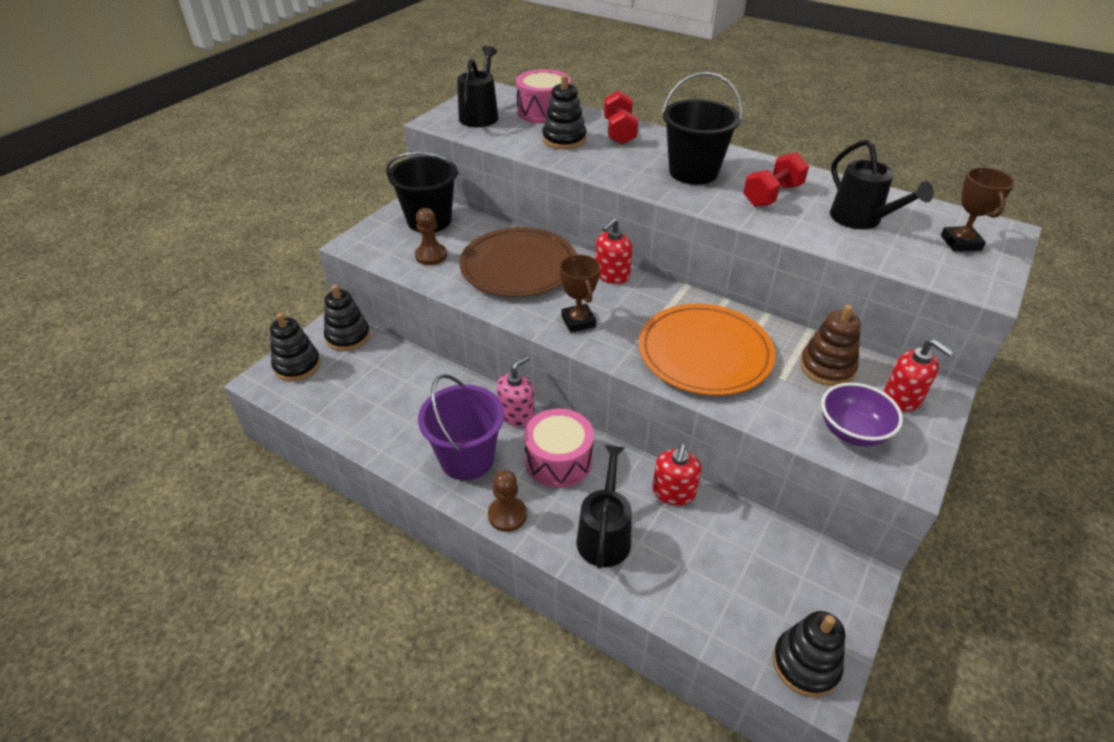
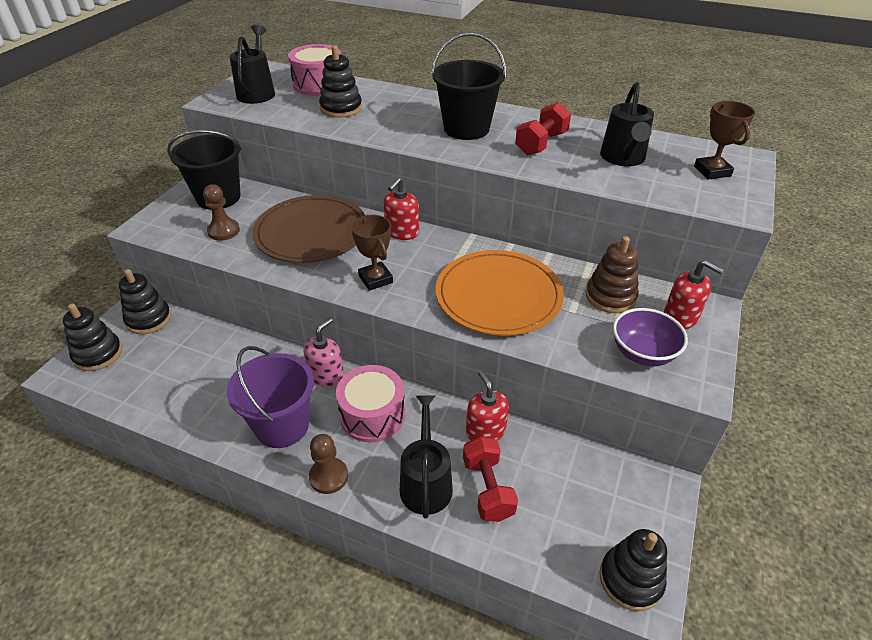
camera: 10 degrees left, 0 degrees up
red dumbbell [604,90,638,145] -> red dumbbell moved to [463,436,518,522]
red soap dispenser [652,444,701,506] -> red soap dispenser turned 150 degrees clockwise [466,370,509,441]
black watering can [830,139,934,229] -> black watering can turned 45 degrees clockwise [600,82,654,166]

